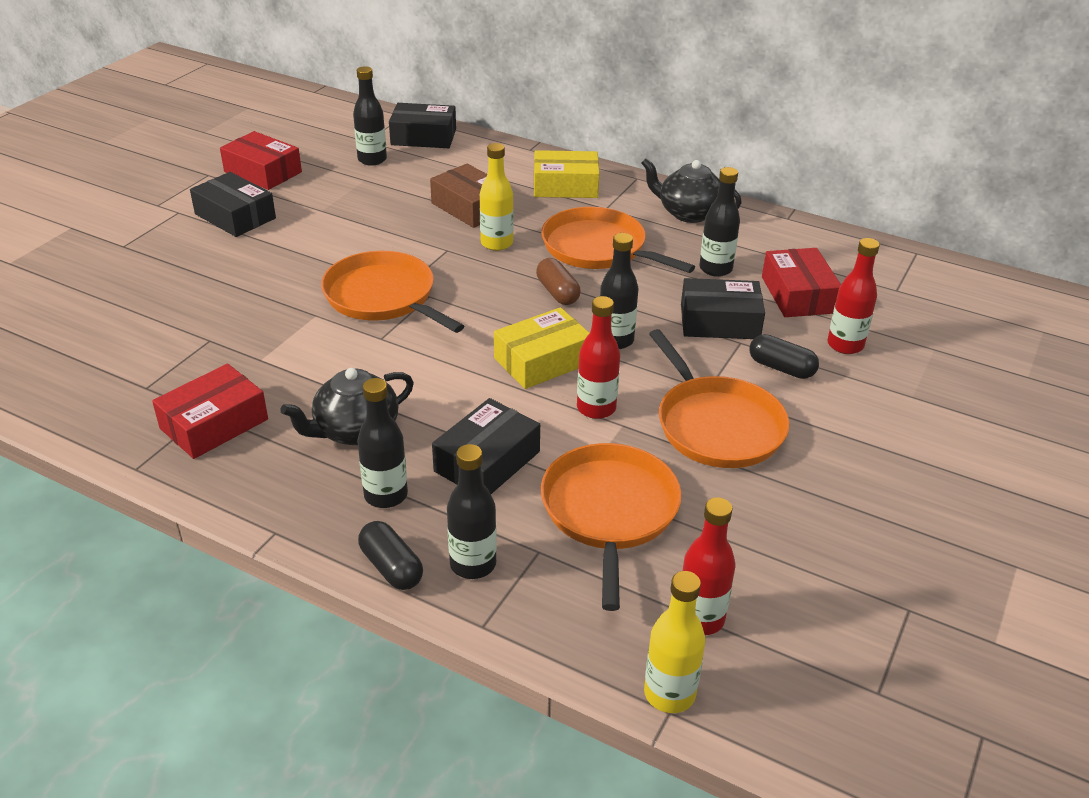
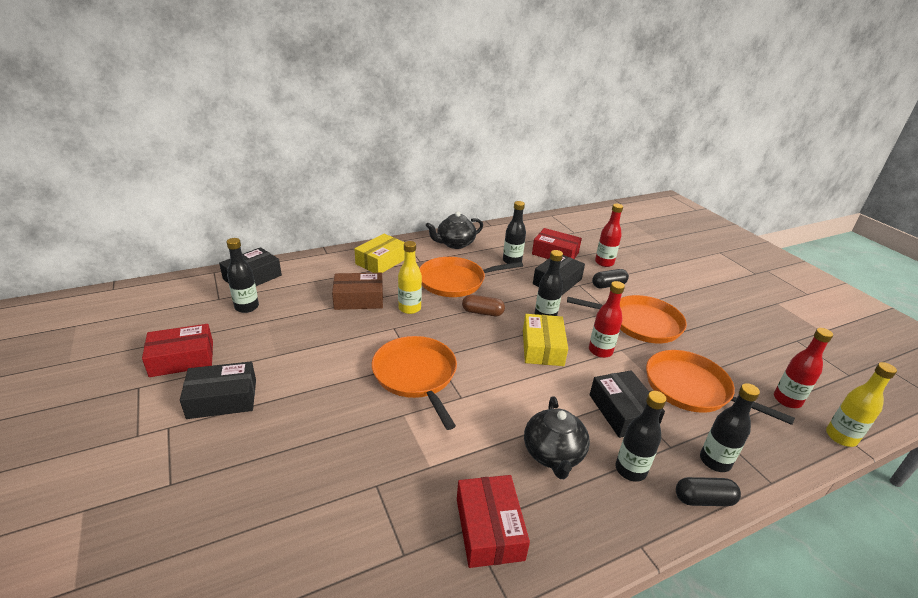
camera: 55 degrees left, 5 degrees down
orange pan [321,251,464,333] -> orange pan turned 75 degrees clockwise [372,336,457,430]

